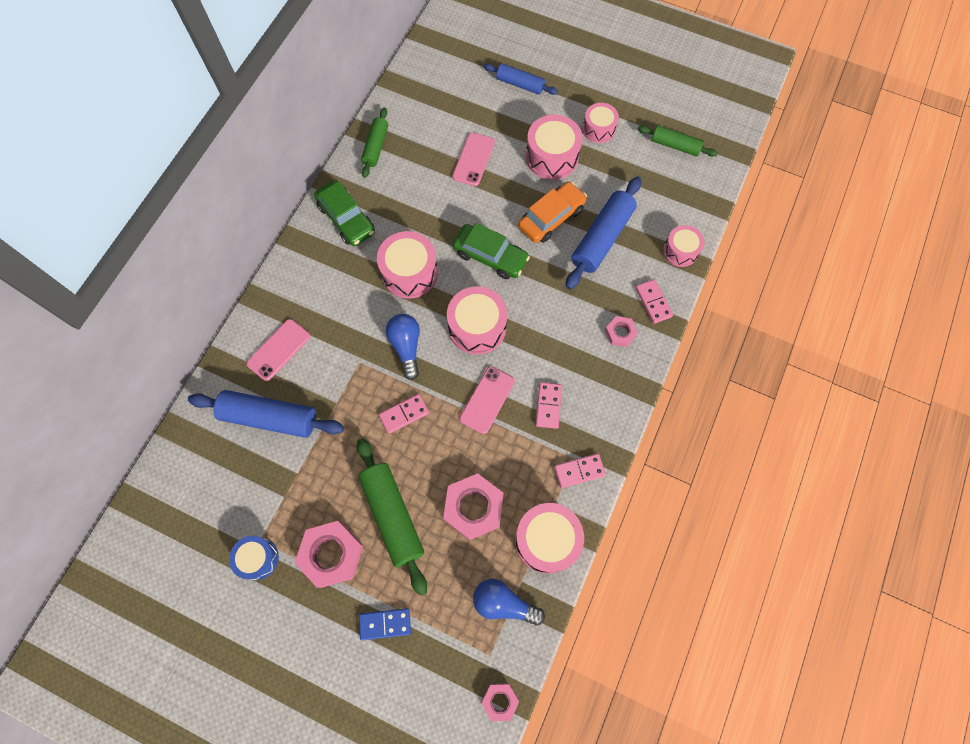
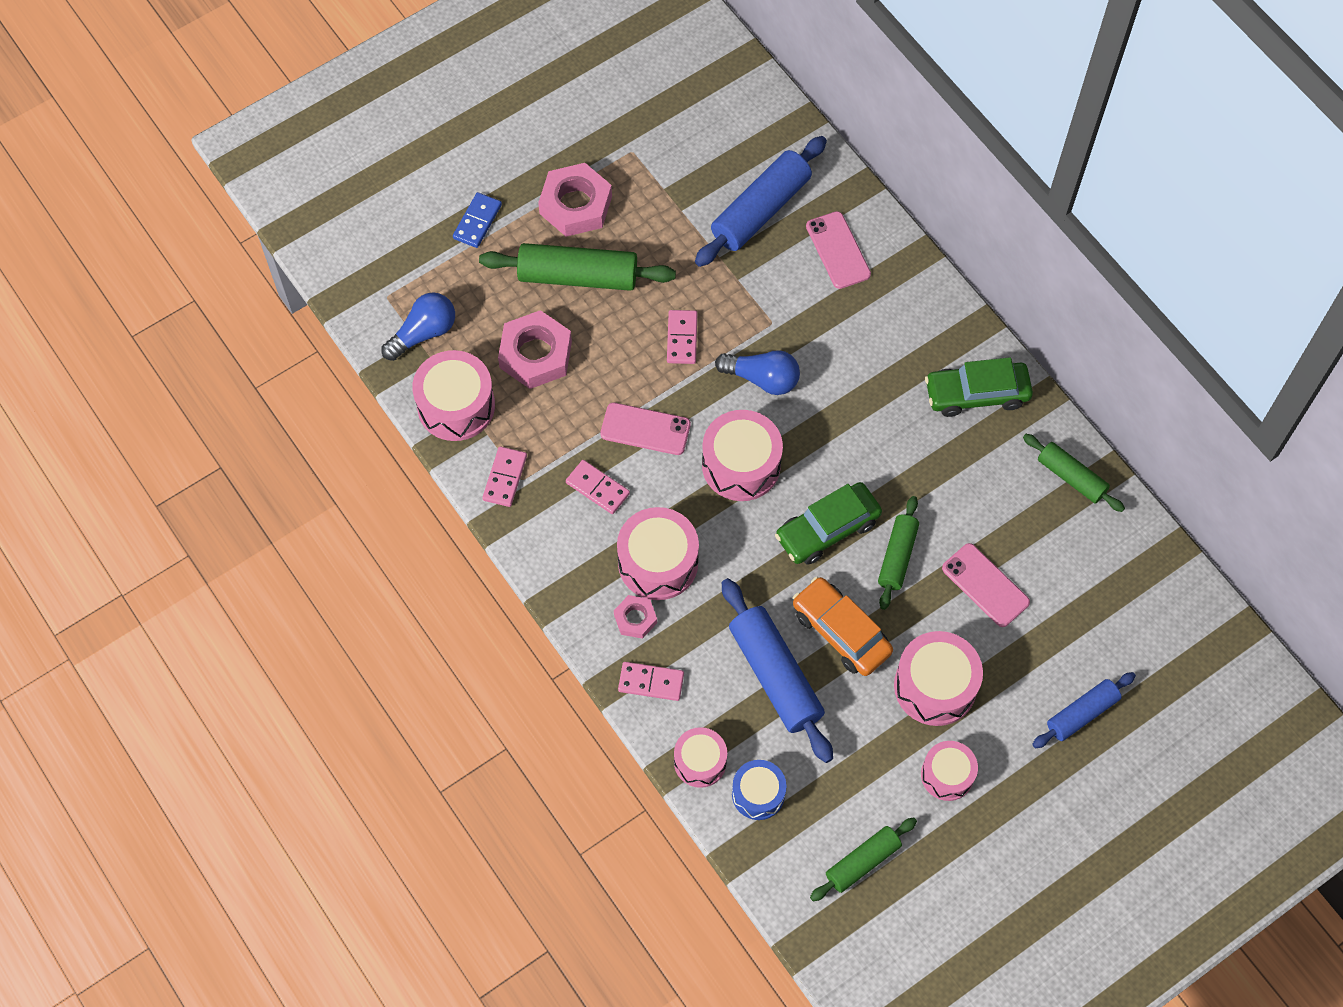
camera: 120 degrees right, 5 degrees down
blue drum [229,536,279,580] -> blue drum moved to [732,760,787,820]
pink drum [377,231,438,299] -> pink drum moved to [617,507,699,600]
pink phone [460,367,515,434] -> pink phone turned 45 degrees counterclockwise [600,403,691,455]
pink nut [481,683,519,721] -> none
orange car [518,182,587,243] -> orange car turned 150 degrees clockwise [793,577,893,676]
none -> green rolling pin [878,496,919,610]

